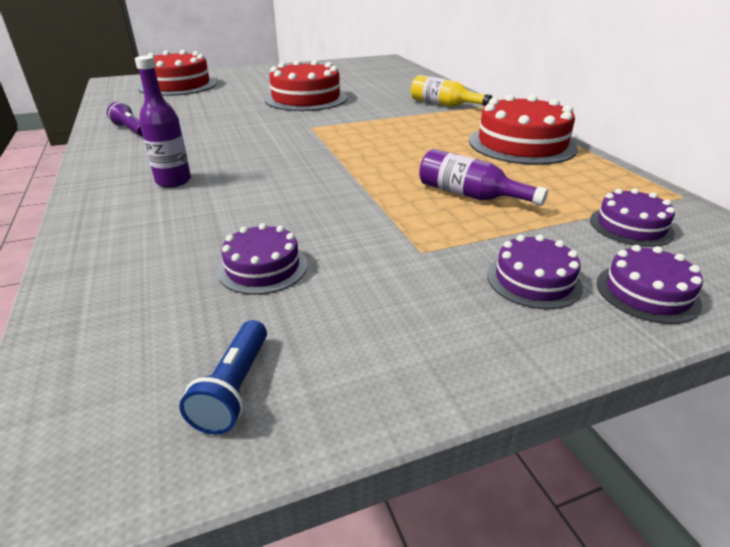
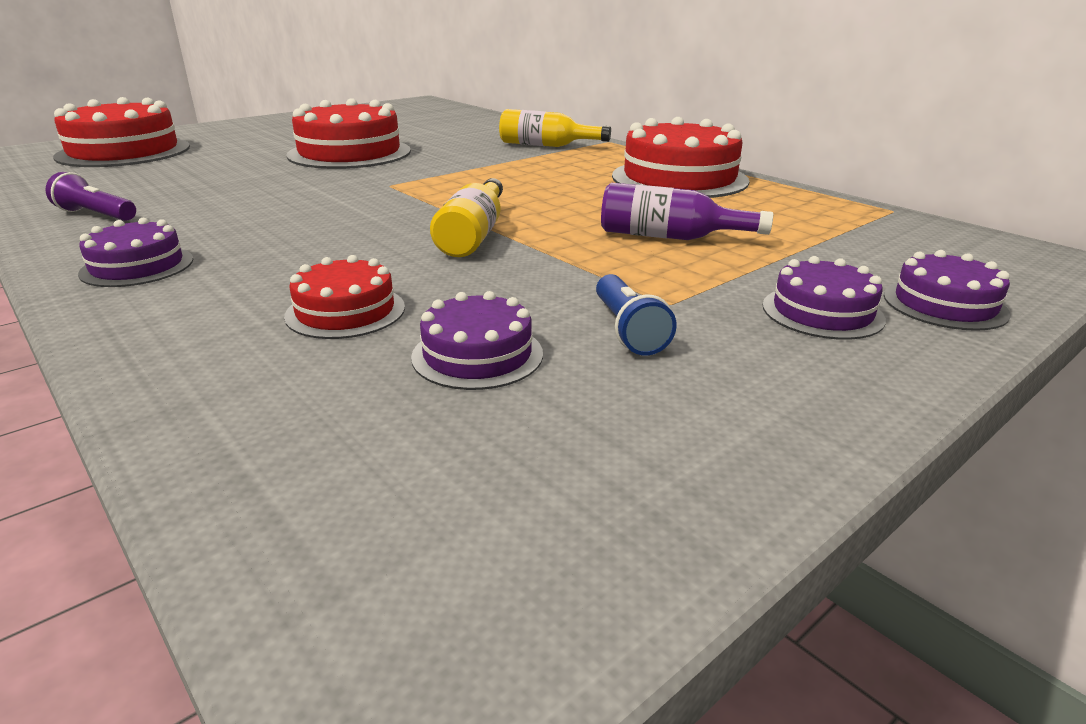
camera: 20 degrees left, 5 degrees down
purple bottle [135,56,191,188] -> none
blue flashlight [179,320,267,434] -> blue flashlight moved to [596,274,677,355]
purple cake [590,188,675,247] -> purple cake moved to [78,218,193,287]
none -> red cake [284,255,405,339]
none -> yellow bottle [430,178,503,257]

